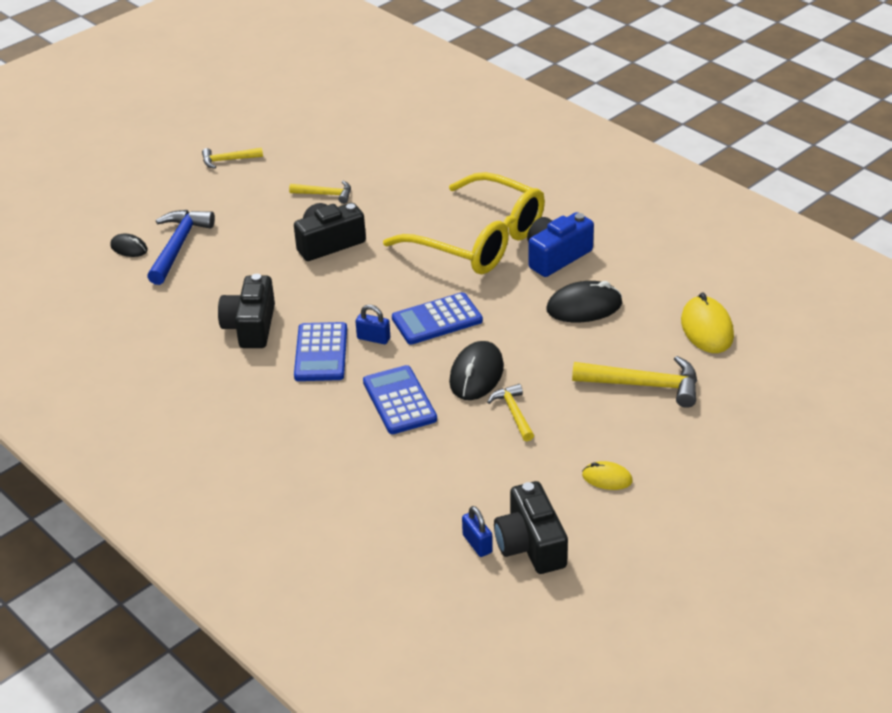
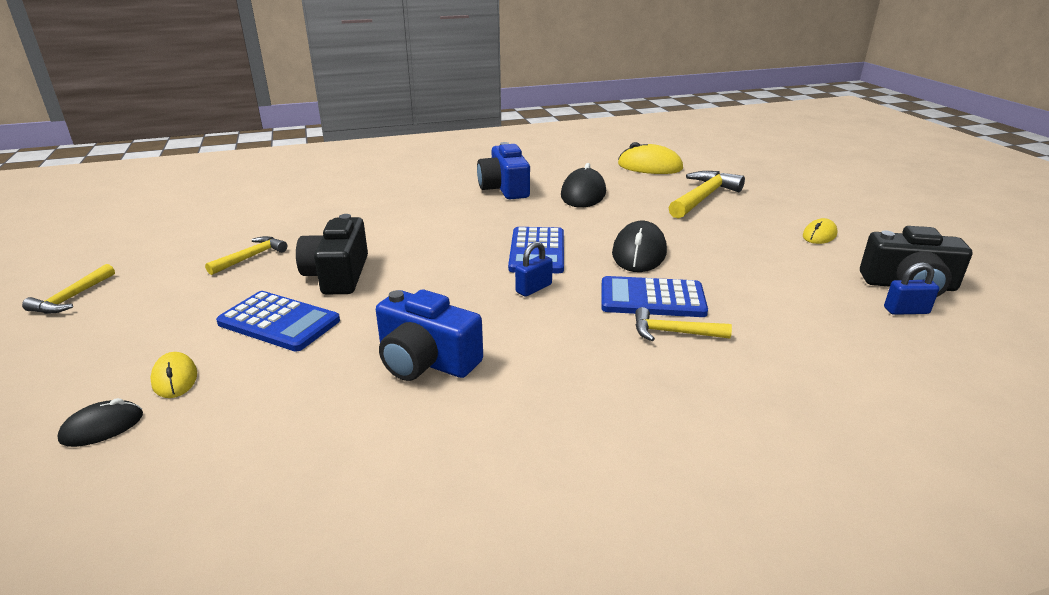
camera: 65 degrees left, 10 degrees down
blue hammer [147,210,215,285] -> yellow mouse [150,352,197,398]
black camera [218,274,275,348] -> blue camera [376,290,483,381]
blue calculator [294,322,347,381] -> blue calculator moved to [216,291,340,351]
yellow glasses [383,172,545,274] -> none
black mouse [449,341,504,400] -> black mouse turned 60 degrees clockwise [612,221,667,272]
yellow hammer [487,384,534,441] -> yellow hammer moved to [635,307,732,341]

